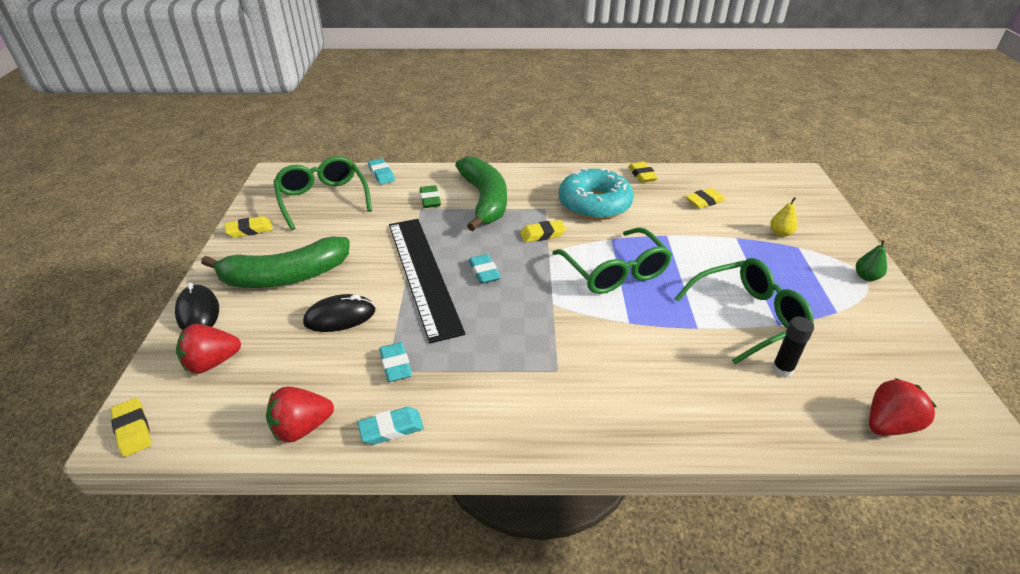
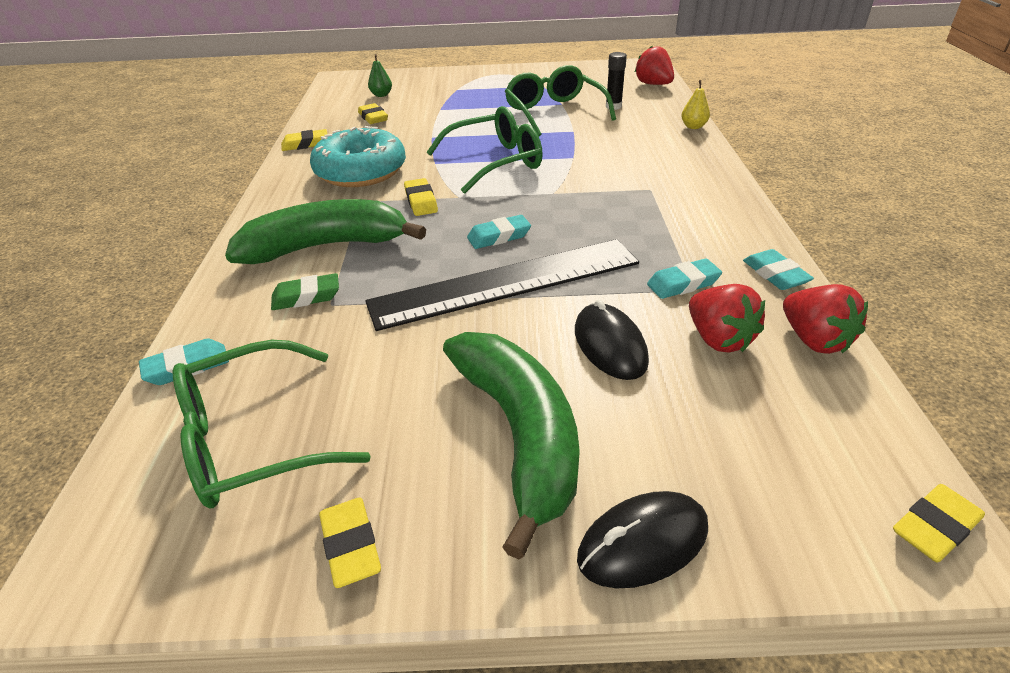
camera: 90 degrees left, 0 degrees up
red strawberry [176,324,241,374] -> red strawberry moved to [689,284,765,353]
yellow pear [770,197,798,237] -> yellow pear moved to [681,80,710,129]
green pear [856,240,887,281] -> green pear moved to [368,54,392,97]

